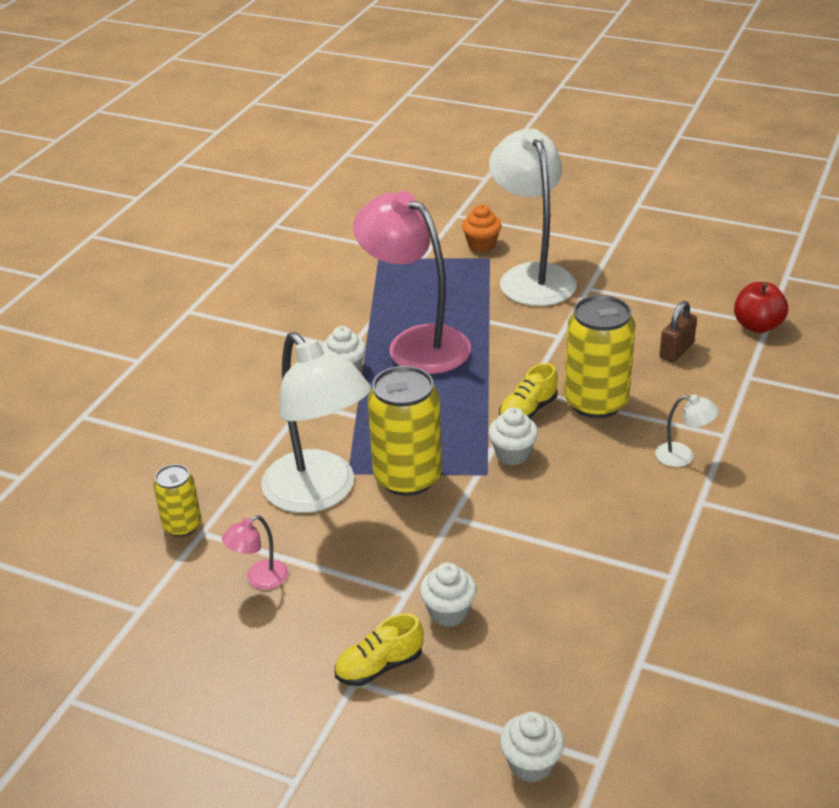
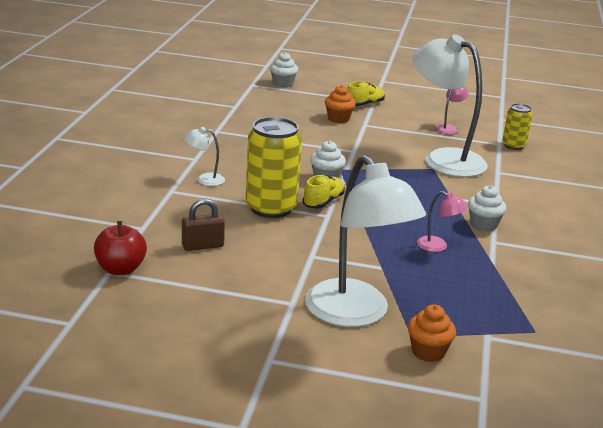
camera: 165 degrees right, 10 degrees down
pink lamp [353,191,471,374] -> pink lamp [417,191,468,252], size x0.41
yellow can [367,366,442,496] -> none
white cupcake [420,563,477,627] -> orange cupcake [325,85,356,123]
brown padlock [659,301,697,362] -> brown padlock turned 45 degrees clockwise [182,198,225,251]

